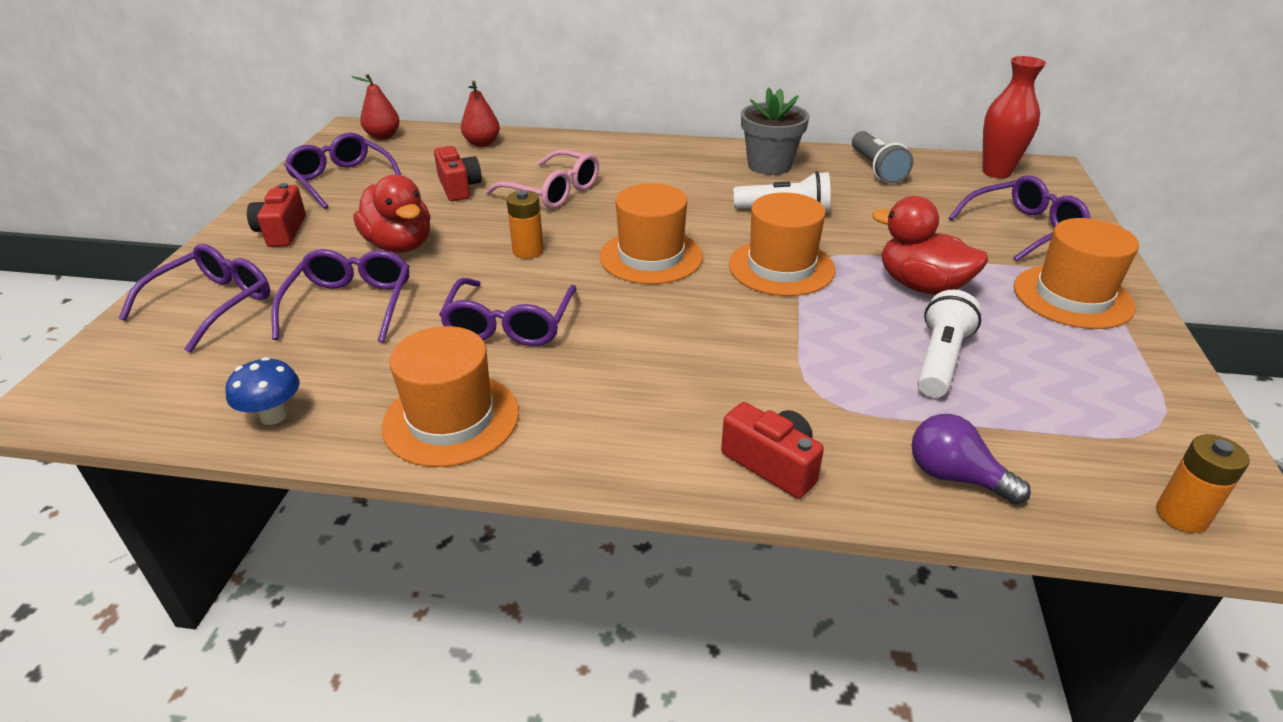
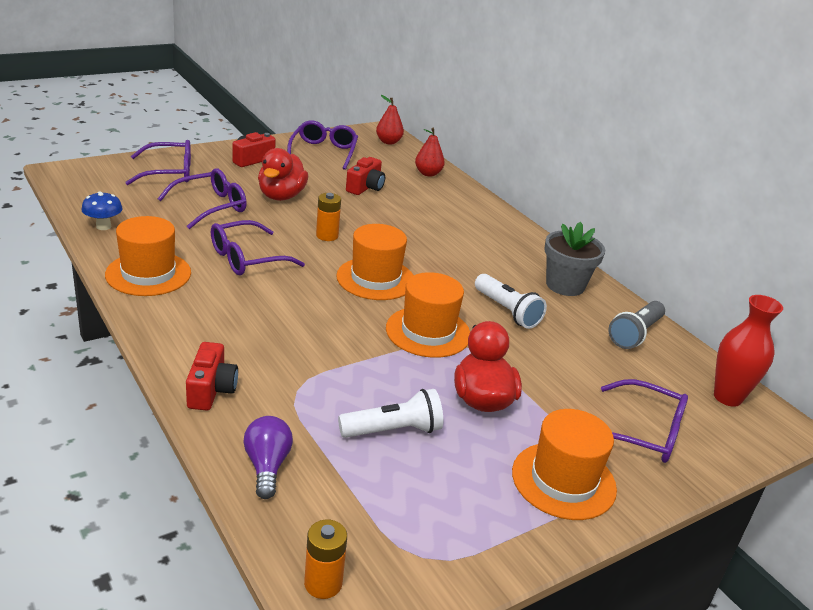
camera: 45 degrees right, 5 degrees down
pink glasses [485,149,599,209] -> none

